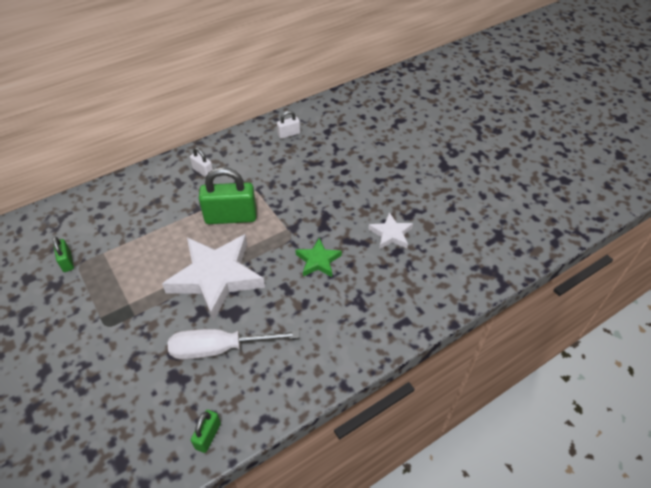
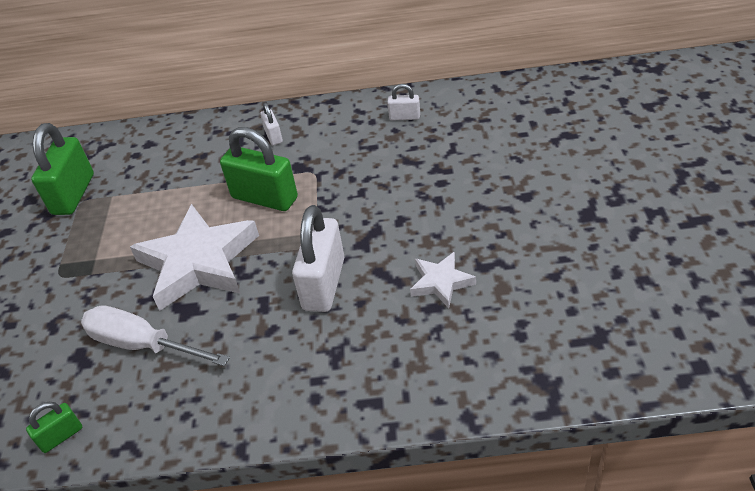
camera: 35 degrees right, 5 degrees down
green padlock [53,237,74,272] -> green padlock [31,123,94,215], size x2.02
green star [296,238,342,277] -> white padlock [292,205,344,312]

